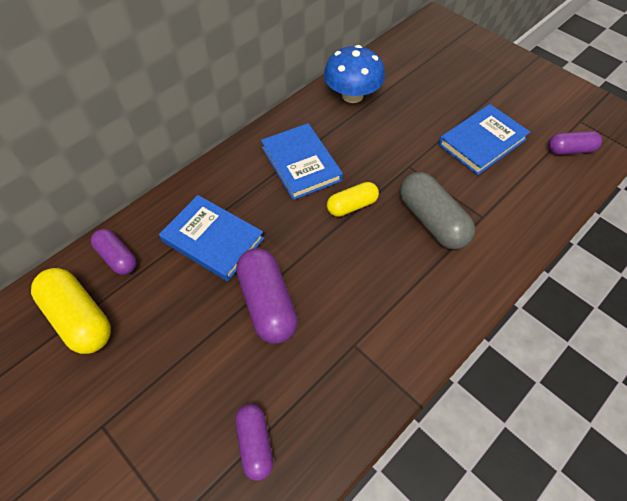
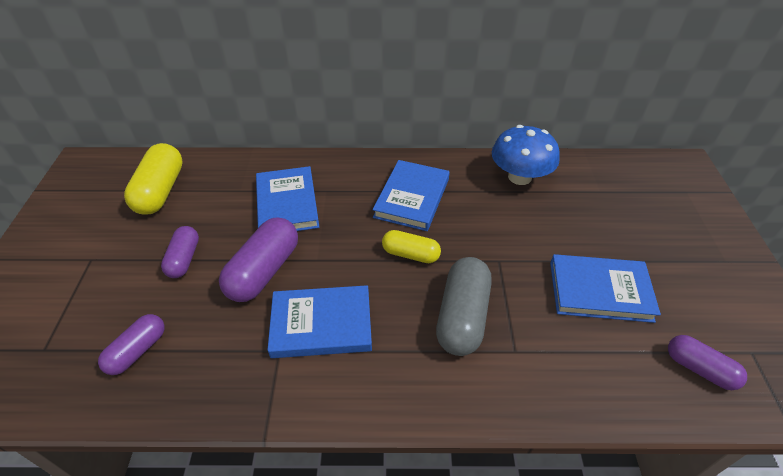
camera: 45 degrees right, 10 degrees down
purple capsule [91,229,136,275] -> purple capsule moved to [161,226,199,278]
none -> blue book [268,285,372,358]

